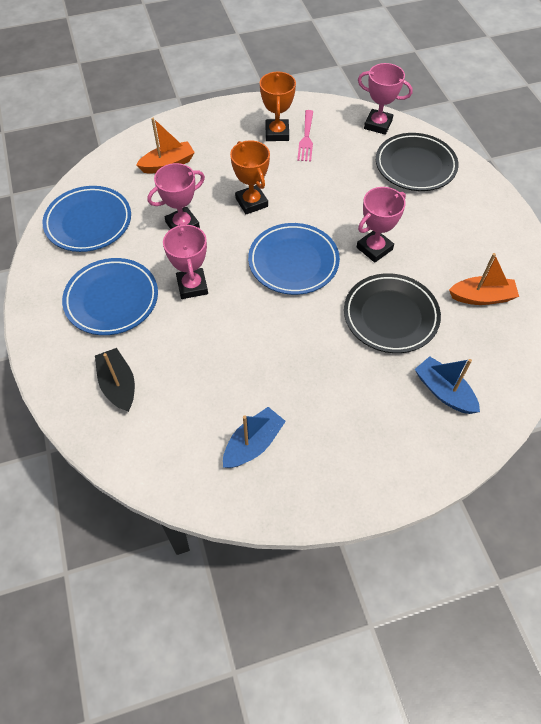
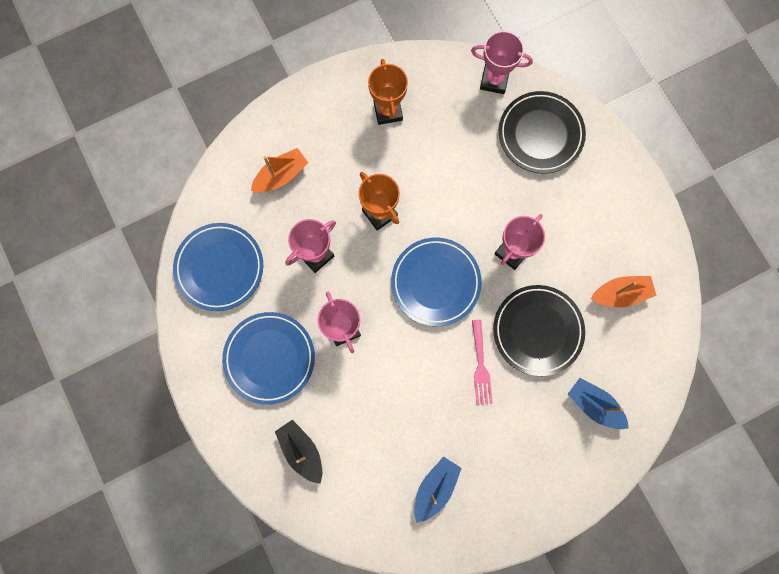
camera: 10 degrees left, 20 degrees up
pink fork [297,110,313,162] -> pink fork moved to [472,320,493,405]

